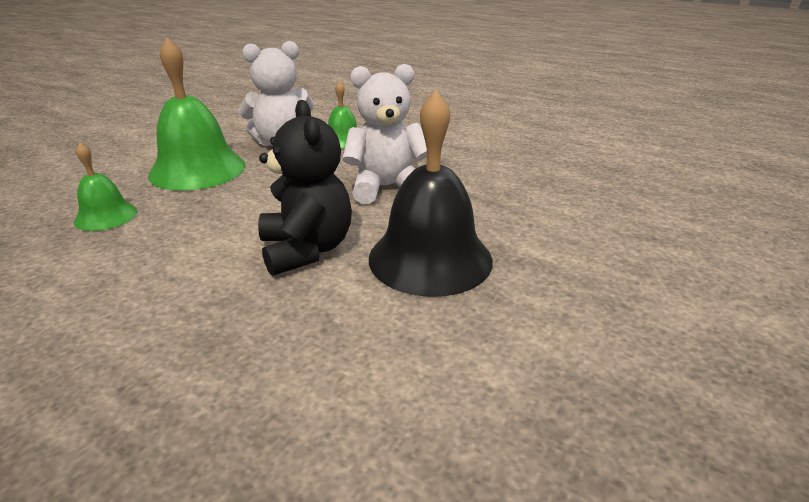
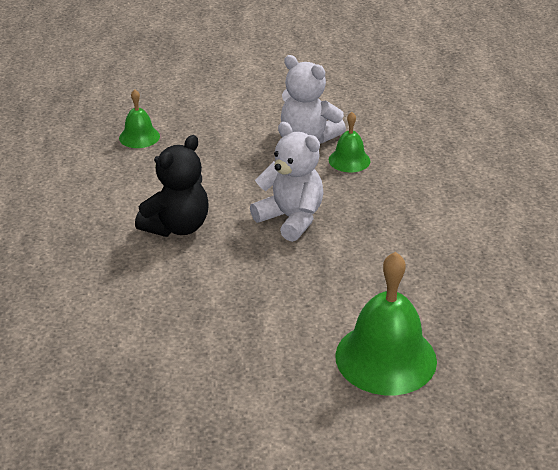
camera: 55 degrees right, 5 degrees up
green bell [148,38,245,191] -> green bell moved to [335,252,437,395]
black bell [369,90,493,297] -> none

